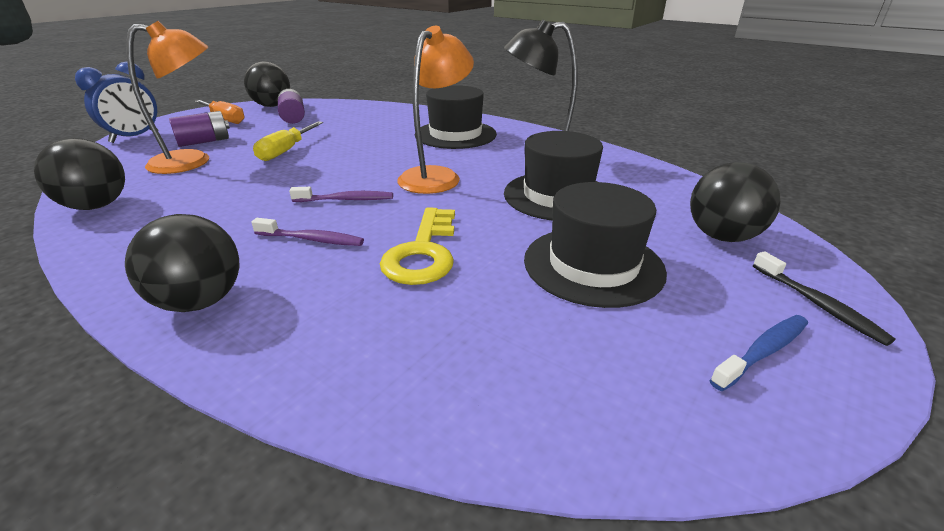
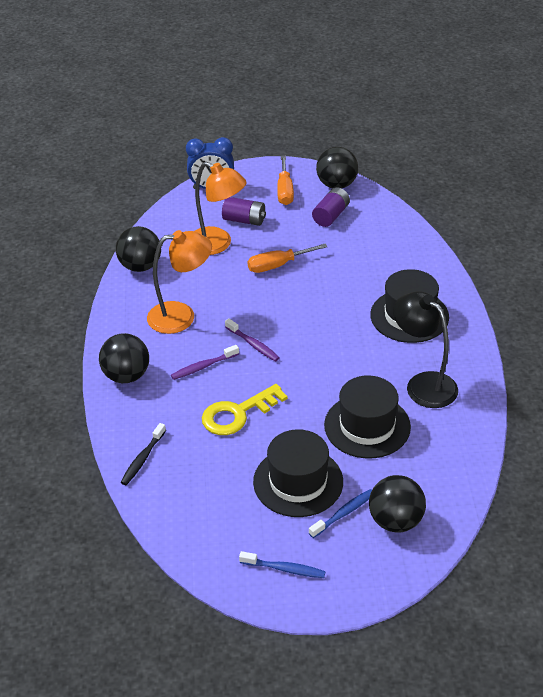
camera: 50 degrees right, 10 degrees up
purple toothbrush [251,218,364,246] -> purple toothbrush turned 90 degrees clockwise [171,345,239,380]
yellow screwdriver [253,121,323,161] -> orange screwdriver [248,244,328,273]
orange lamp [397,26,474,194] -> orange lamp moved to [147,230,212,334]
black toothbrush [753,251,895,346] -> black toothbrush moved to [120,423,166,485]
none -> blue toothbrush [309,489,372,538]

